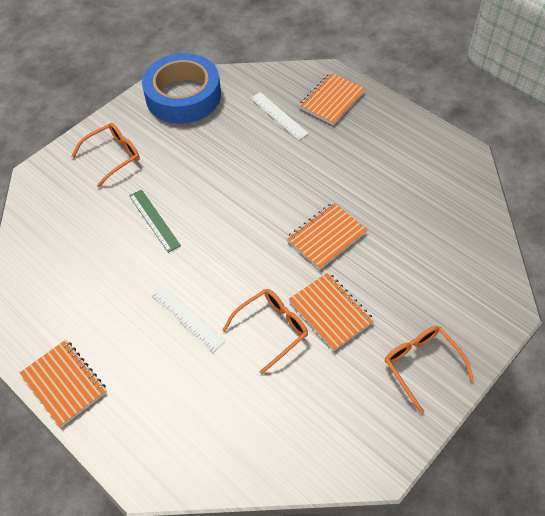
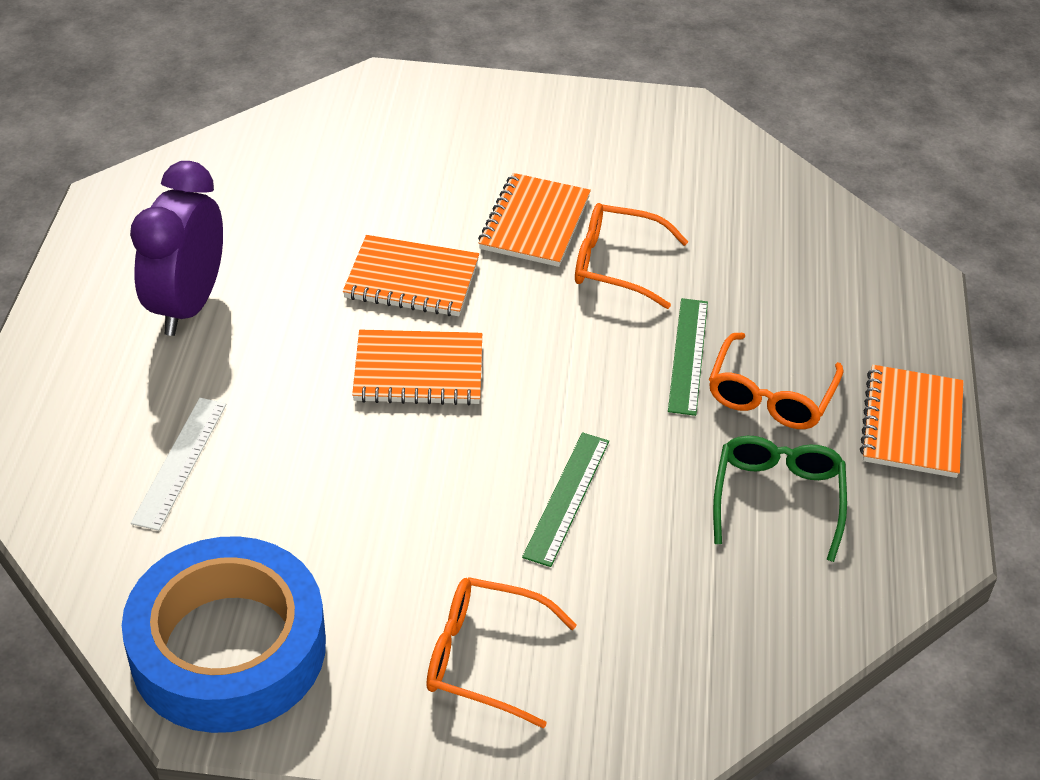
camera: 130 degrees left, 10 degrees down
white ruler [152,285,225,352] -> green ruler [668,298,708,416]
orange notebook [299,73,365,125] -> orange notebook moved to [352,330,482,405]
orange glasses [385,326,474,414] -> orange glasses moved to [709,332,844,429]
none -> purple clock [130,161,223,336]
none -> green glasses [713,436,847,562]

